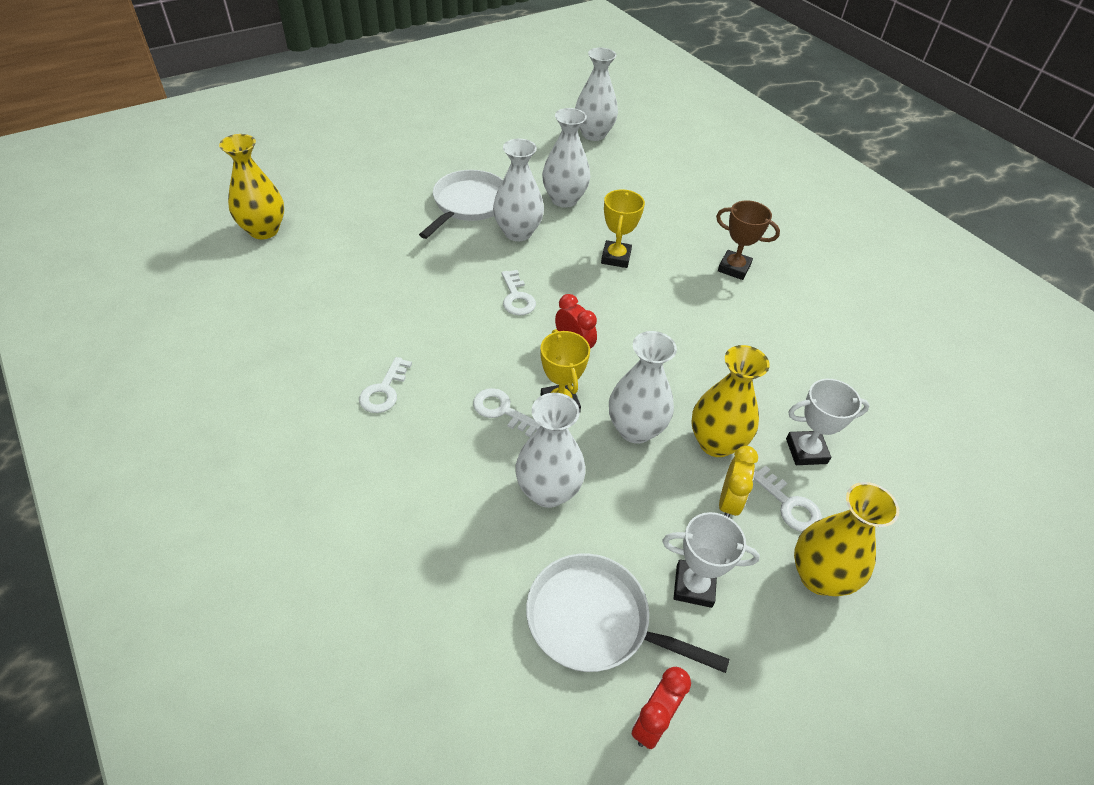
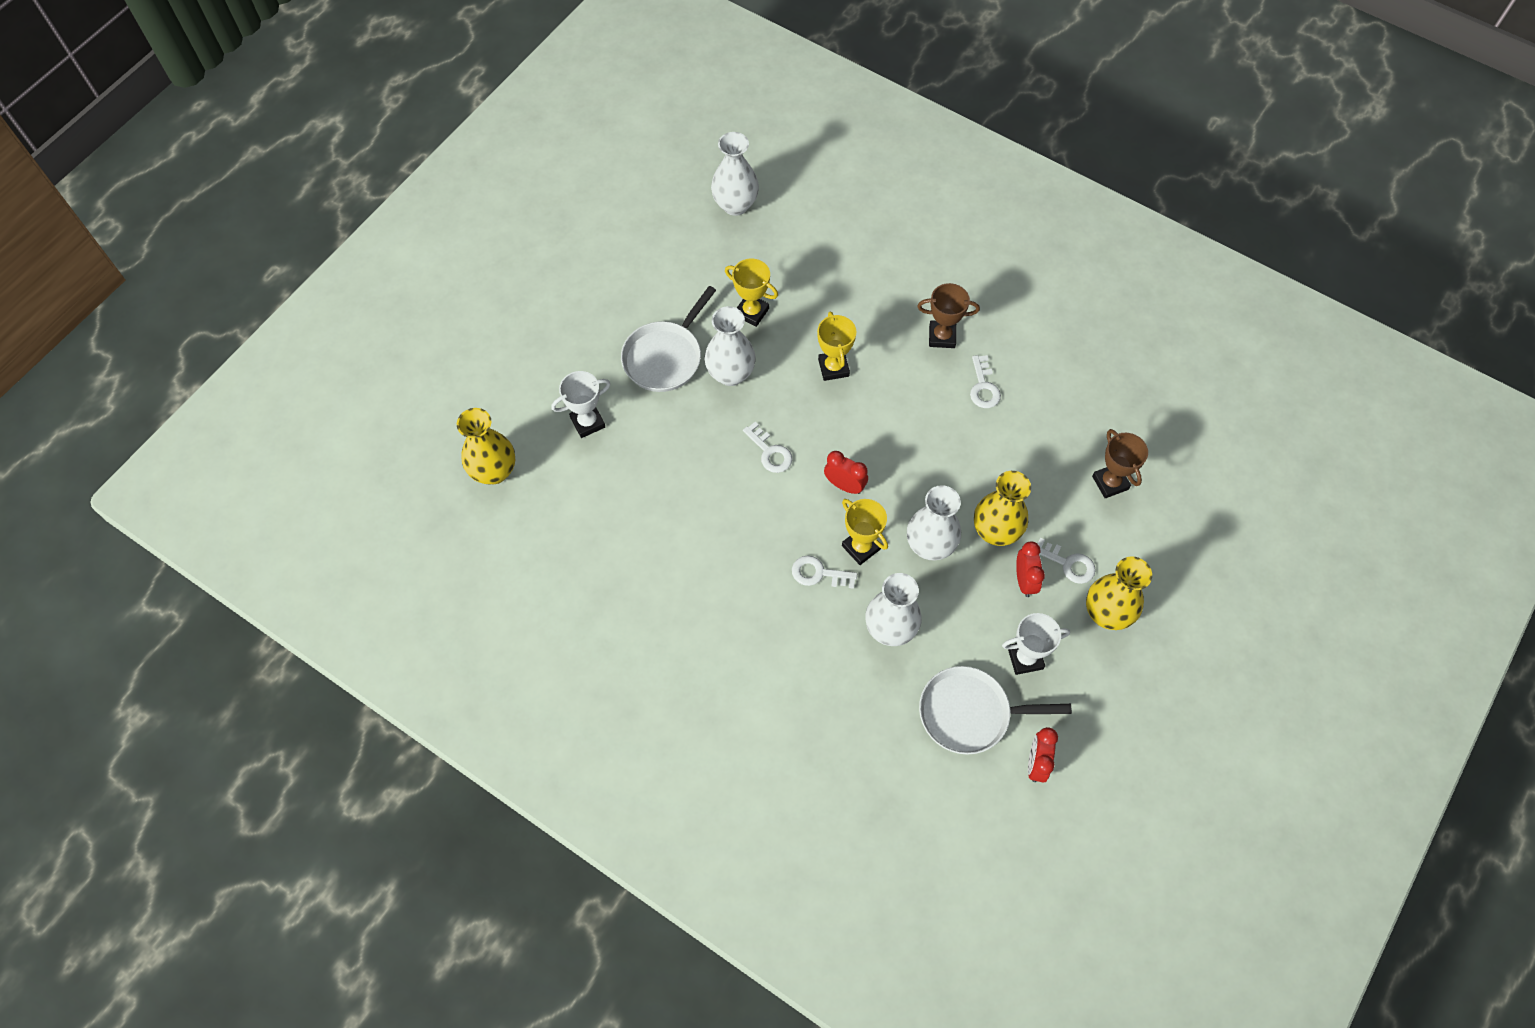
camera: 20 degrees left, 15 degrees up
white key [359,357,412,413] -> white key moved to [970,355,1001,408]
white pan [419,170,503,239] -> white pan turned 150 degrees counterclockwise [621,286,716,392]
white vase [542,108,590,208] -> yellow trophy [725,258,778,327]
yellow clock [719,446,758,517] -> red clock [1016,541,1045,597]
white trophy [786,379,870,465] -> white trophy moved to [551,371,611,438]
none -> brown trophy [1092,429,1148,498]

